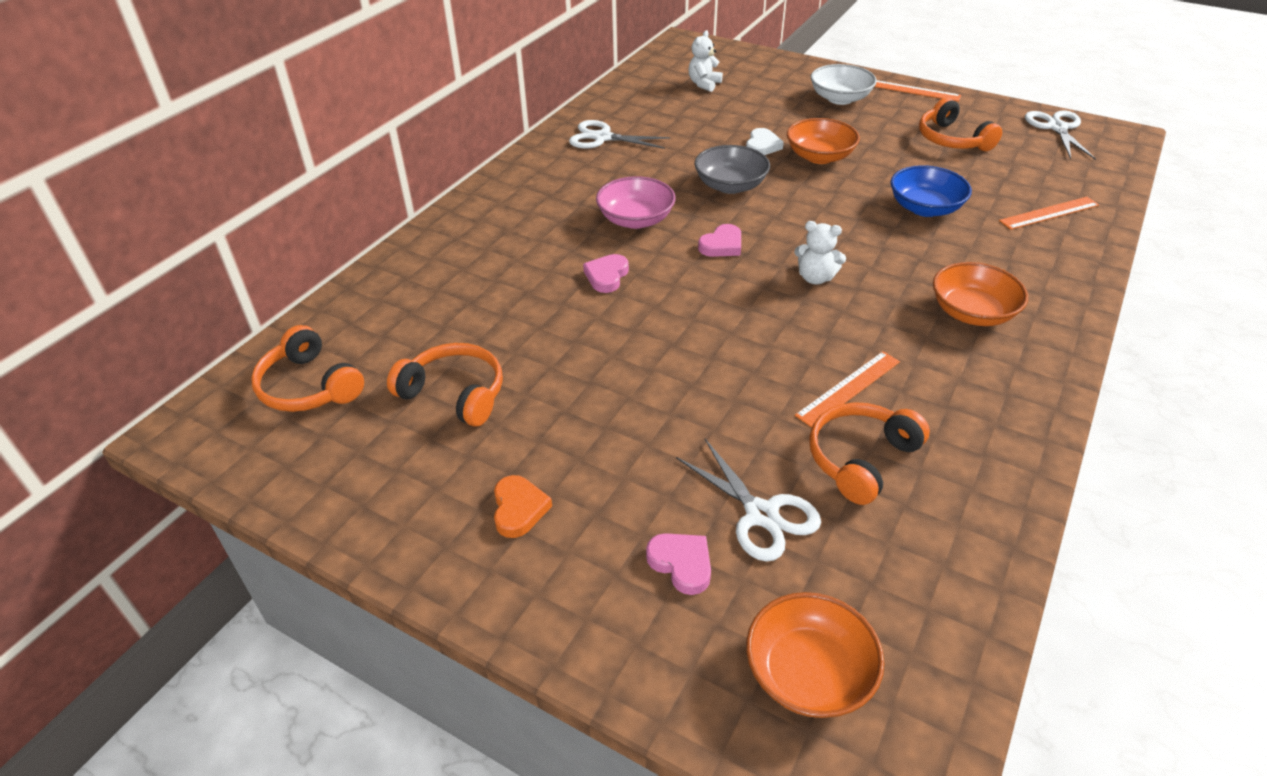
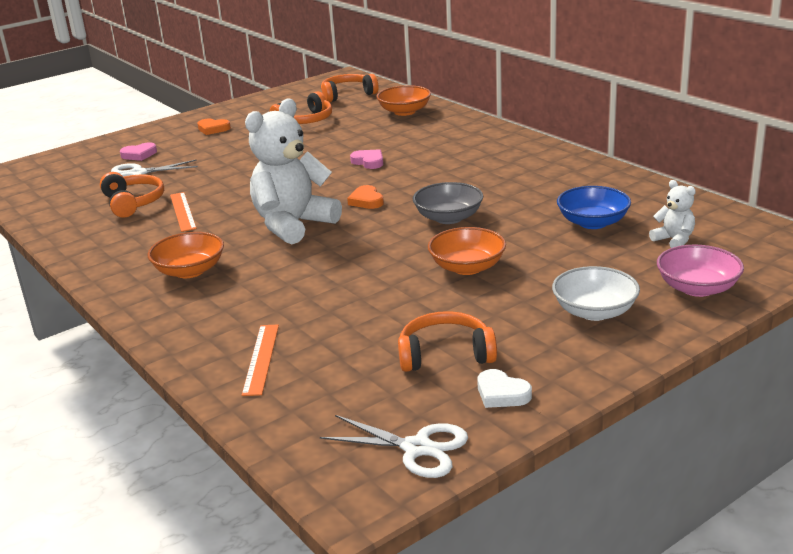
camera: 115 degrees right, 15 degrees down
white scissors [569,120,670,149] -> none
pink bowl [596,176,676,229] -> pink bowl moved to [657,245,744,297]
pink heart [698,224,741,257] -> orange heart [347,185,384,209]
white heart [746,128,784,155] -> white heart moved to [477,369,532,408]
orange bowl [746,592,885,718] -> orange bowl moved to [376,85,431,116]
white teddy bear [794,221,846,285] -> white teddy bear [245,99,342,244], size x2.21
orange ruler [874,80,961,102] -> none
blue bowl [890,165,972,217] -> blue bowl moved to [557,186,631,229]

